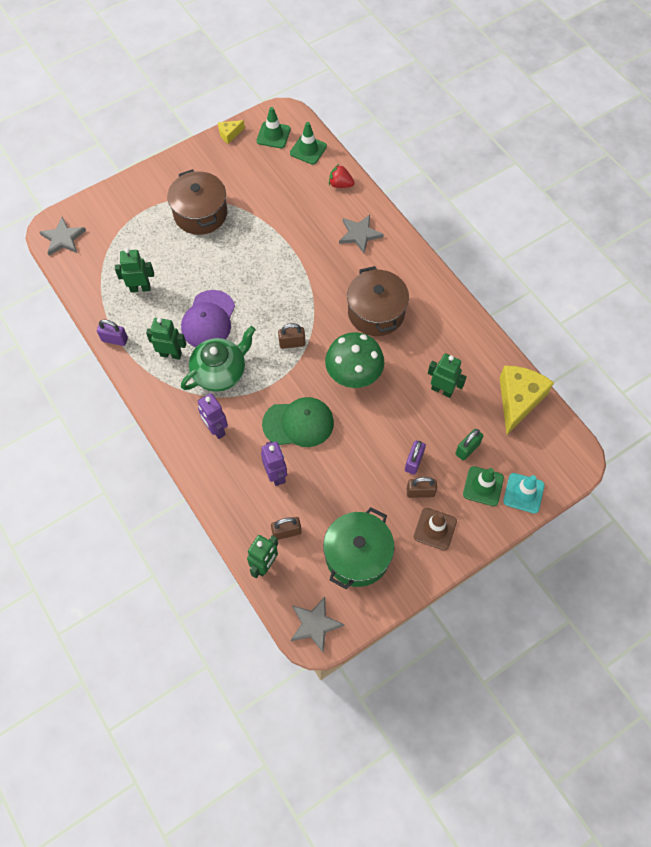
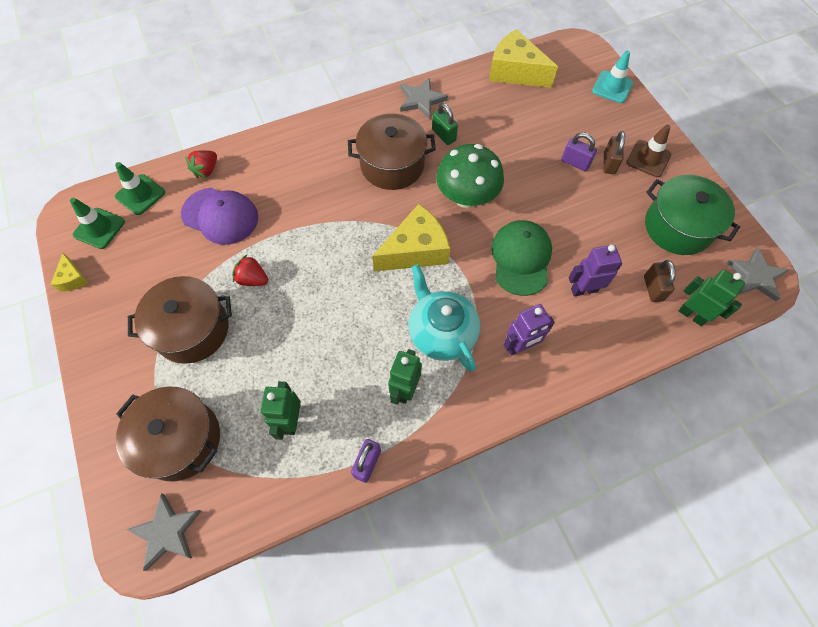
camera: 80 degrees left, 0 degrees up
purple cap [181,290,235,347] -> purple cap moved to [181,188,258,245]
green teapot [181,326,256,392] -> turquoise teapot [408,264,480,372]
brown padlock [278,323,305,349] -> yellow cheese [372,204,450,272]
grey star [339,215,384,253] -> grey star moved to [400,78,448,119]
green robot [428,354,467,398] -> none
green padlock [455,429,483,460] -> green padlock moved to [432,103,458,145]
green traffic cone [463,466,504,506] -> none
none -> brown pot [116,386,220,482]
none -> red strawberry [232,255,268,286]

